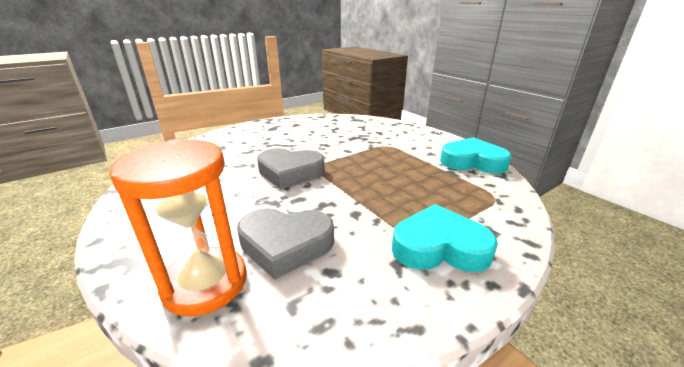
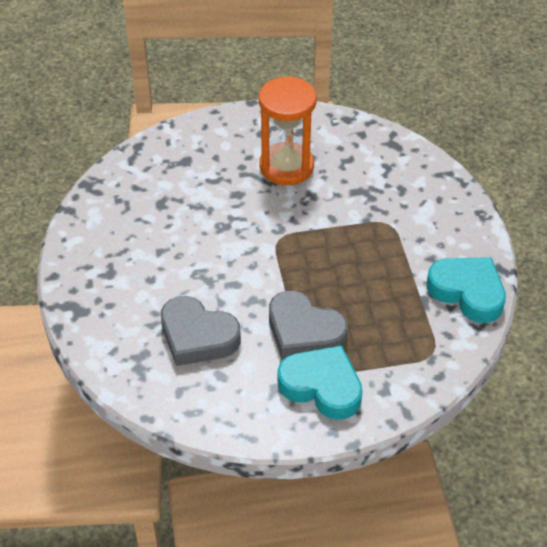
camera: 25 degrees right, 20 degrees up
orange hourglass [109,139,247,317] -> orange hourglass moved to [259,76,317,185]
grey heart [257,148,325,189] -> grey heart moved to [269,291,348,360]

